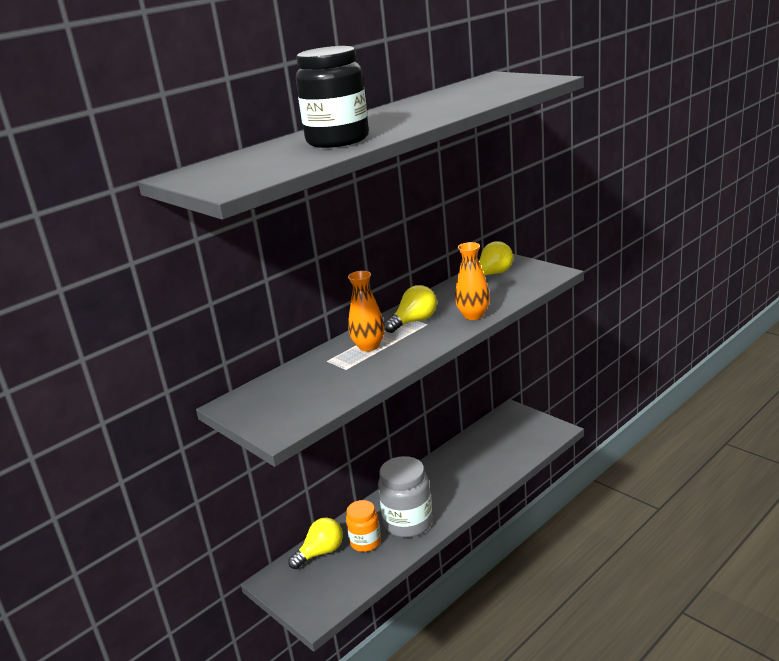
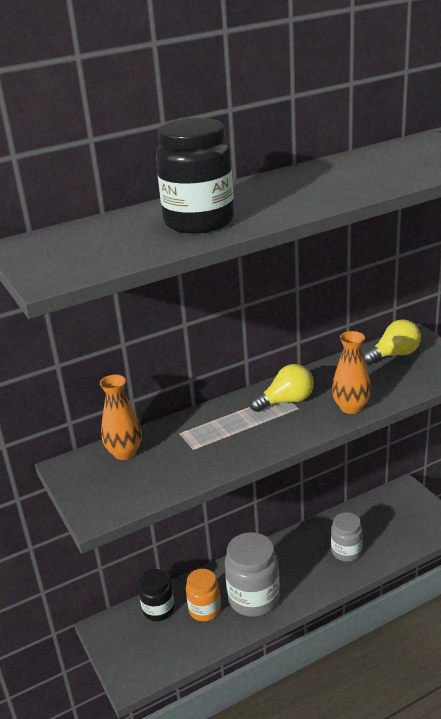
camera: 15 degrees right, 5 degrees up
yellow light bulb [288,518,343,569] -> black jar [139,569,174,621]
orange vase [348,271,385,351] -> orange vase moved to [100,375,142,460]
none -> grey jar [331,512,363,562]

